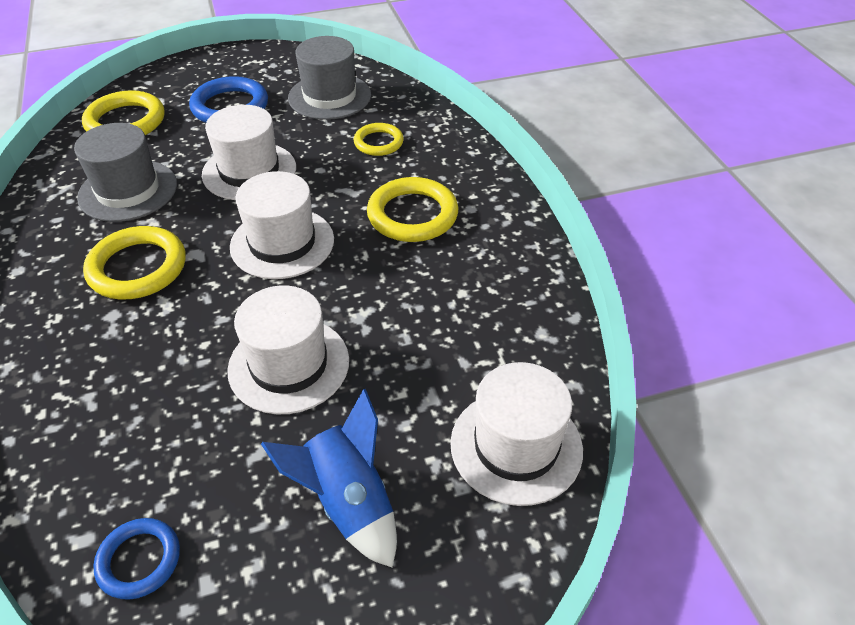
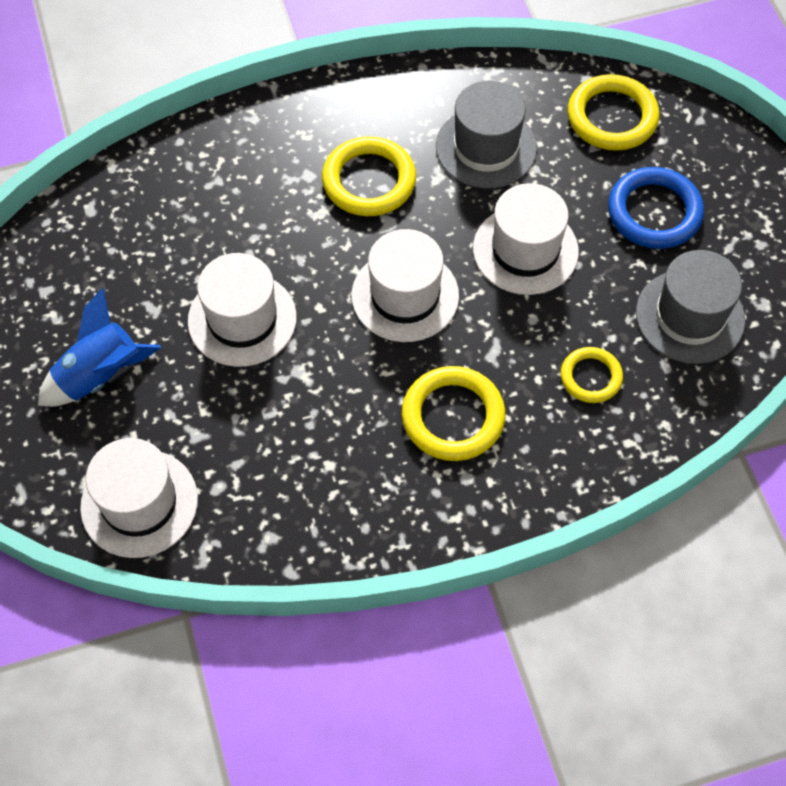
camera: 90 degrees right, 15 degrees up
blue ring [93,518,180,600] -> none

